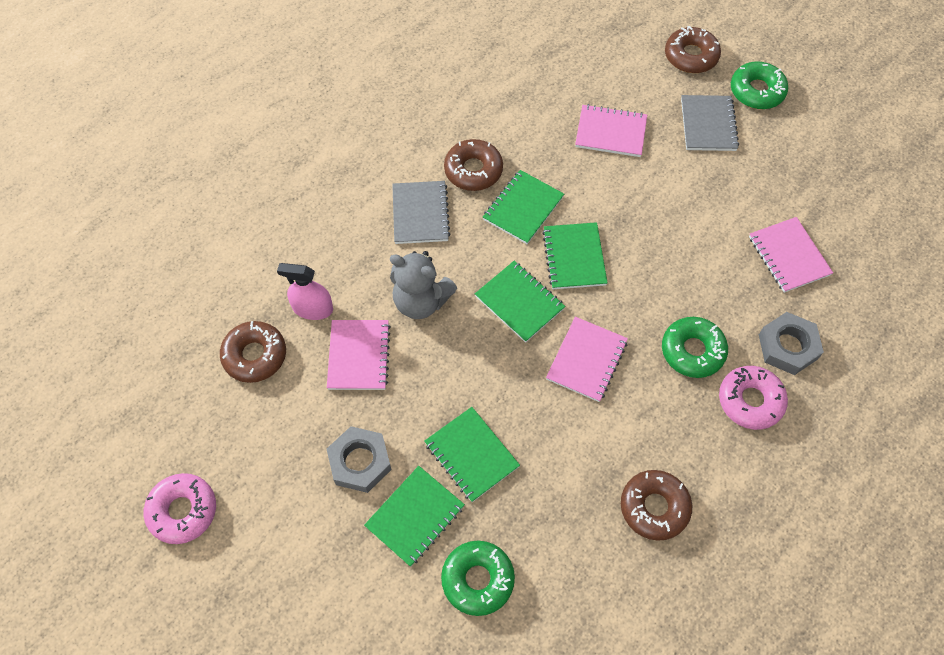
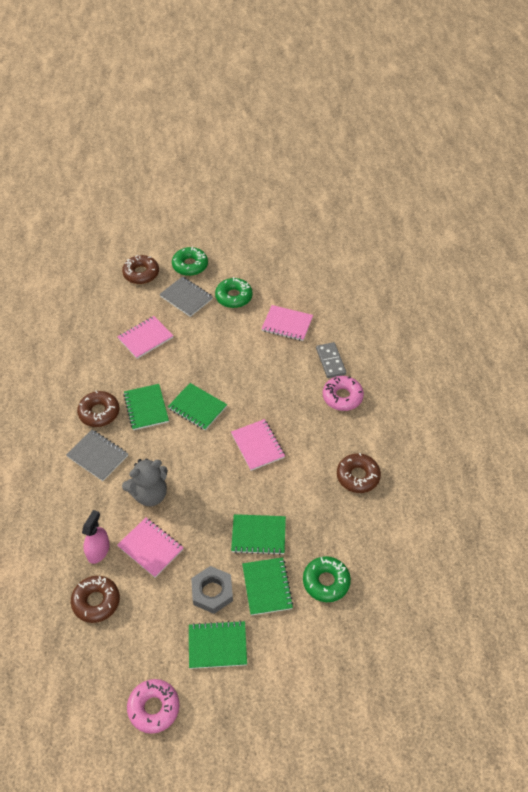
camera: 50 degrees left, 10 degrees down
pink spray bottle [277,263,333,320] -> pink spray bottle turned 150 degrees clockwise [82,510,110,564]
green notebook [475,261,565,343] -> green notebook moved to [189,620,247,669]
green donut [662,317,728,378] -> green donut moved to [215,277,253,308]
grey nut [759,312,824,375] -> grey domino [316,342,346,378]

